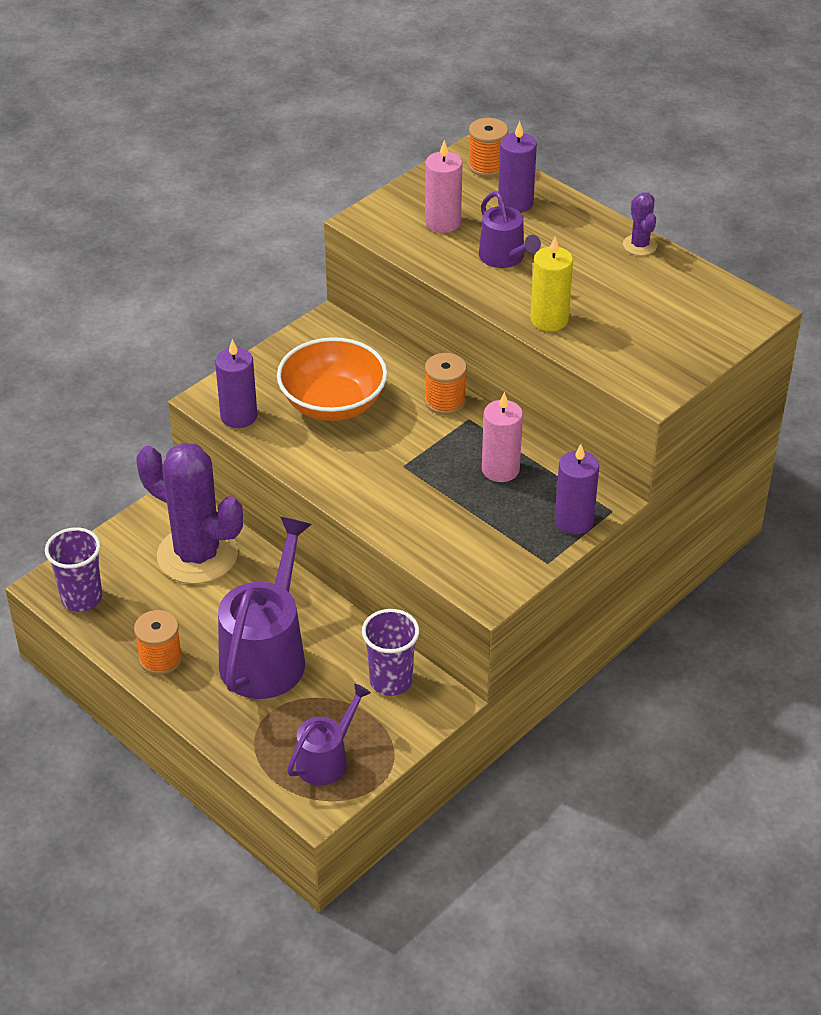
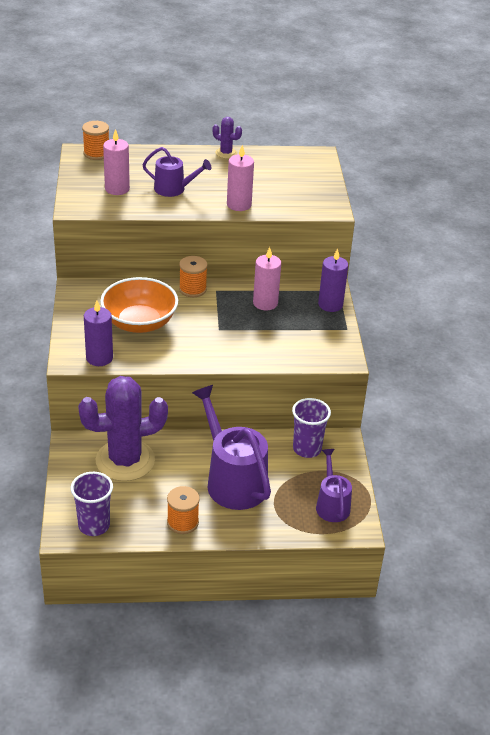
camera: 50 degrees left, 5 degrees down
purple candle [498,121,537,213] -> none
yellow candle [530,237,573,331] -> pink candle [227,145,254,211]

